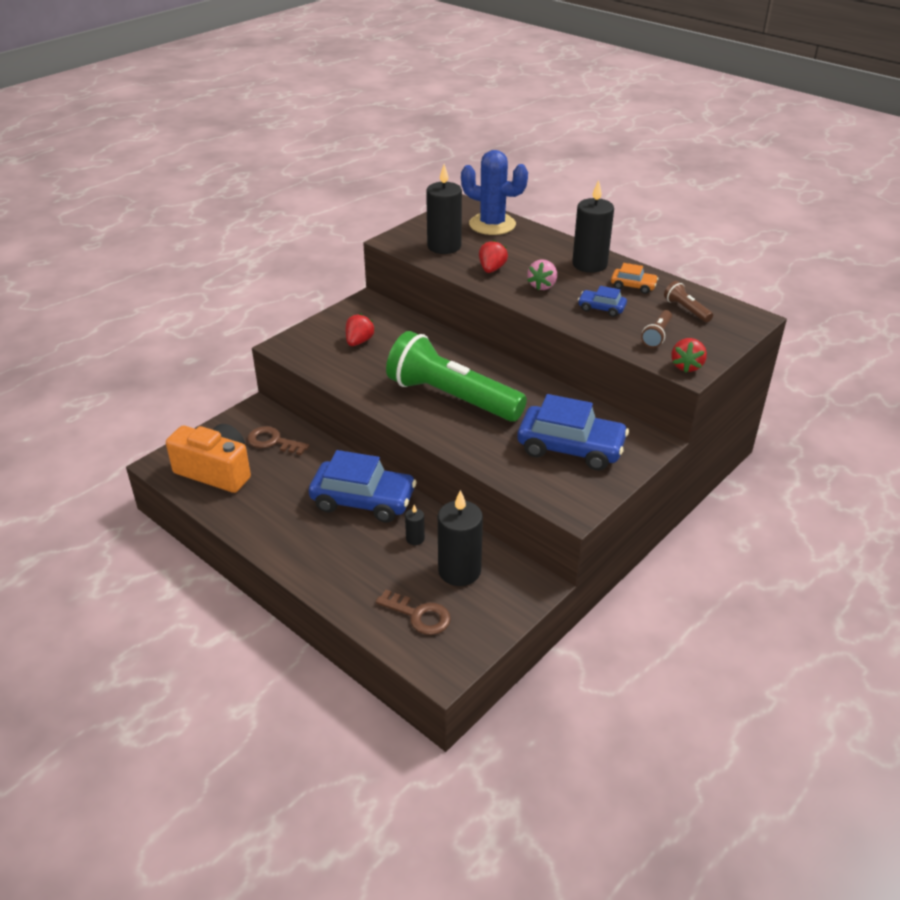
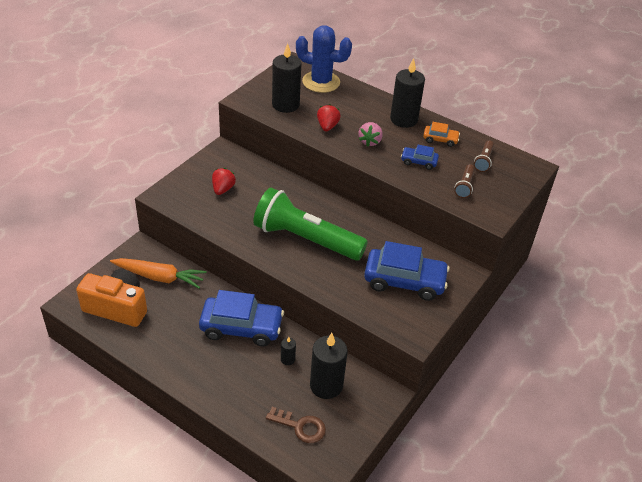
camera: 10 degrees left, 5 degrees up
brown key [247,426,309,455] -> orange carrot [110,258,207,288]
brown flashlight [664,281,713,322] -> brown flashlight turned 120 degrees counterclockwise [474,140,494,172]
red strawberry [671,338,707,373] -> none

